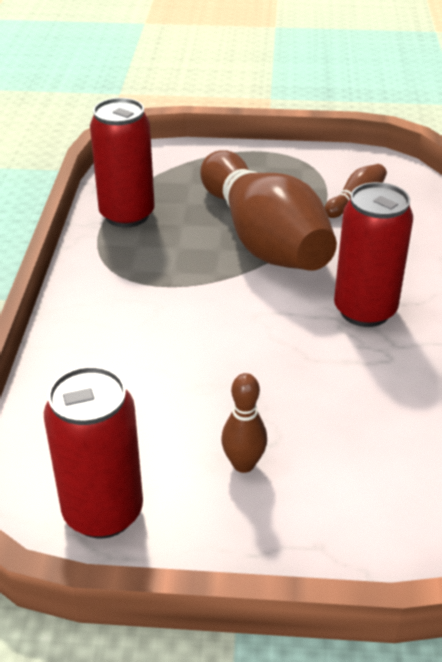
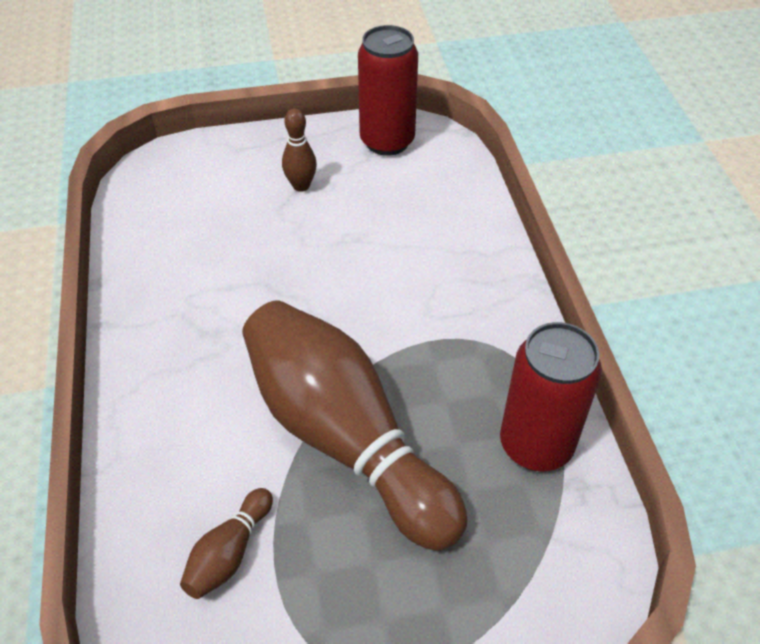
camera: 165 degrees right, 10 degrees up
red can [334,182,413,327] -> none

